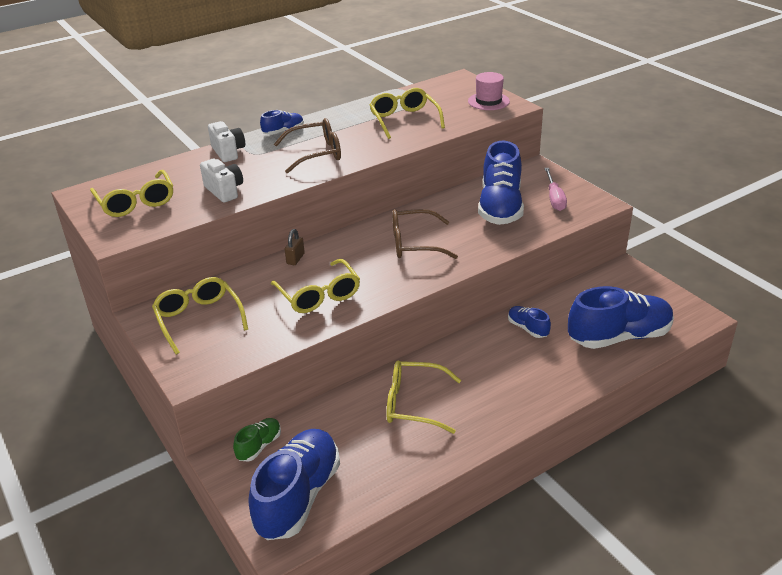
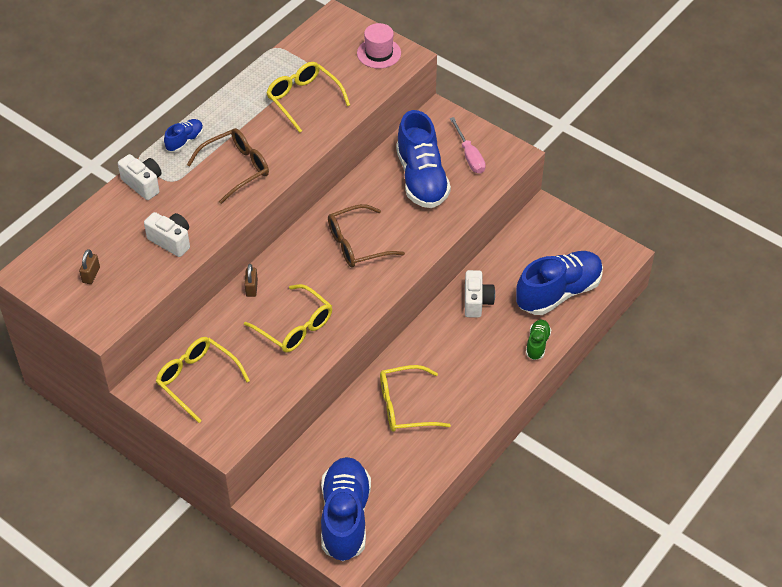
camera: 20 degrees left, 15 degrees up
yellow glasses [90,170,173,217] -> brown padlock [79,249,100,284]
green shoe [233,418,281,462] -> green shoe moved to [526,320,551,360]
blue shoe [508,306,551,338] -> white camera [465,270,495,318]

